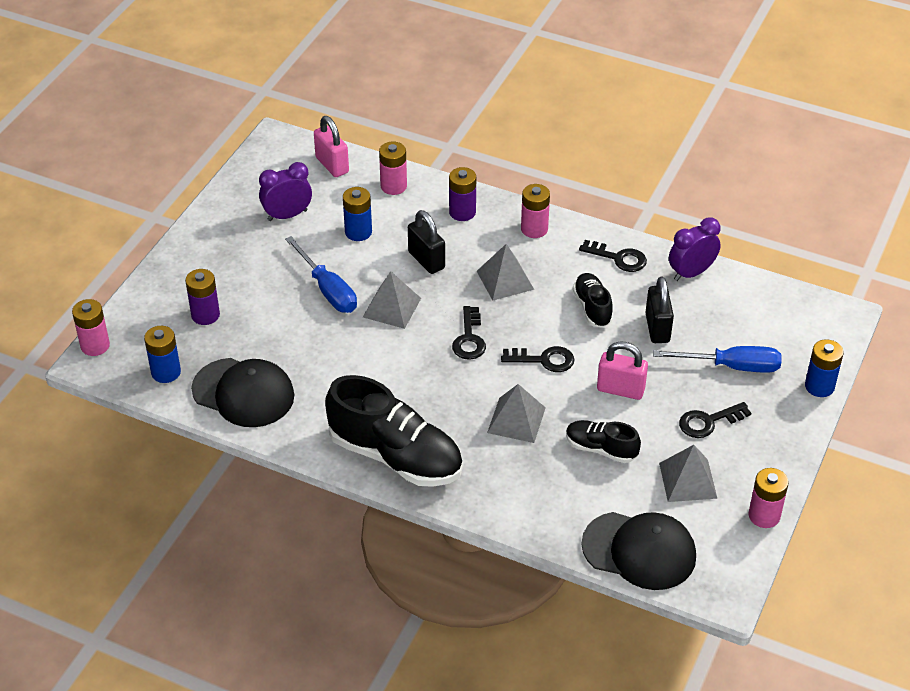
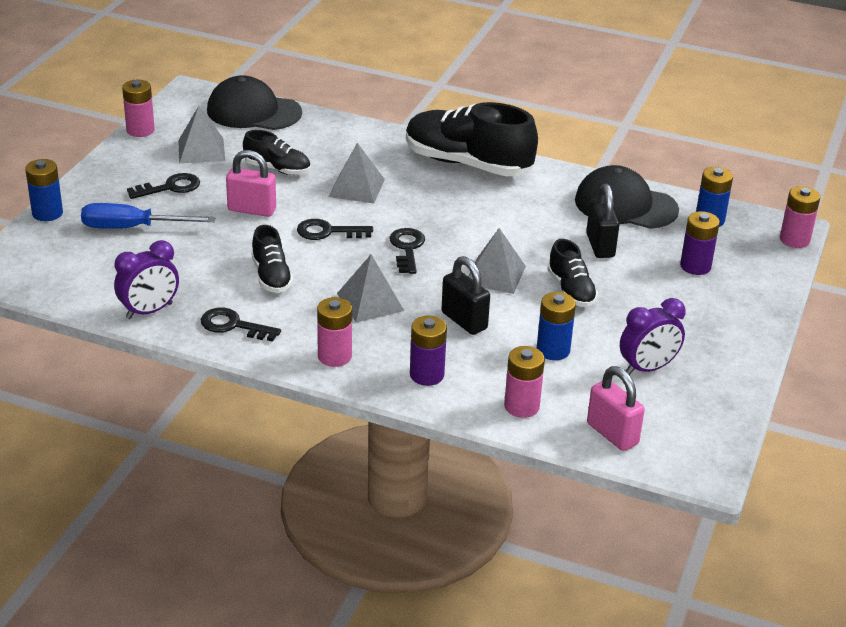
camera: 175 degrees right, 10 degrees down
blue screwdriver [285,236,357,313] -> black shoe [547,239,598,307]
black padlock [645,276,674,343] -> black padlock moved to [586,184,620,258]

